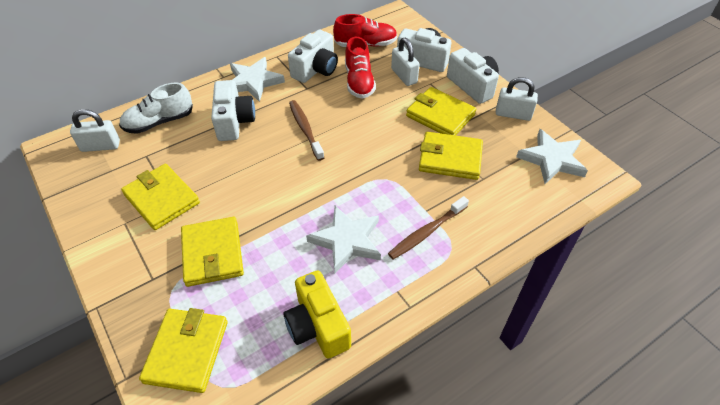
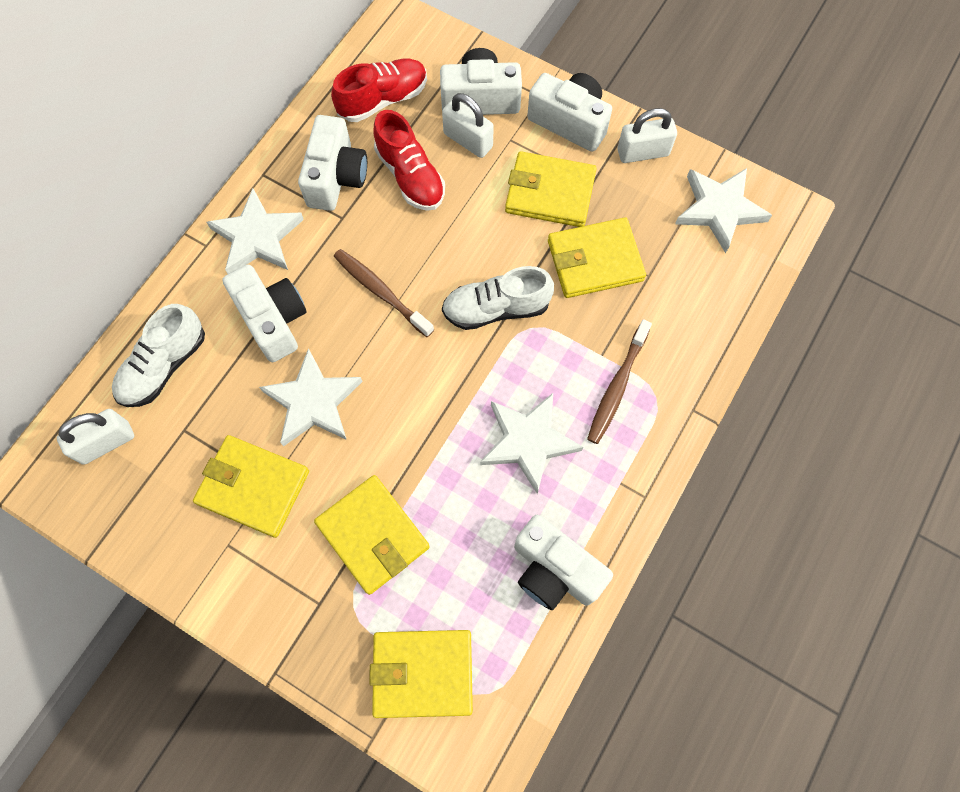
camera: 25 degrees left, 20 degrees up
yellow wallet [139,308,228,393] -> yellow wallet turned 75 degrees counterclockwise [369,630,473,718]
yellow camera [283,270,351,359] -> white camera [514,515,613,610]
none -> white star [259,348,363,446]
none -> white shoe [442,266,554,330]

